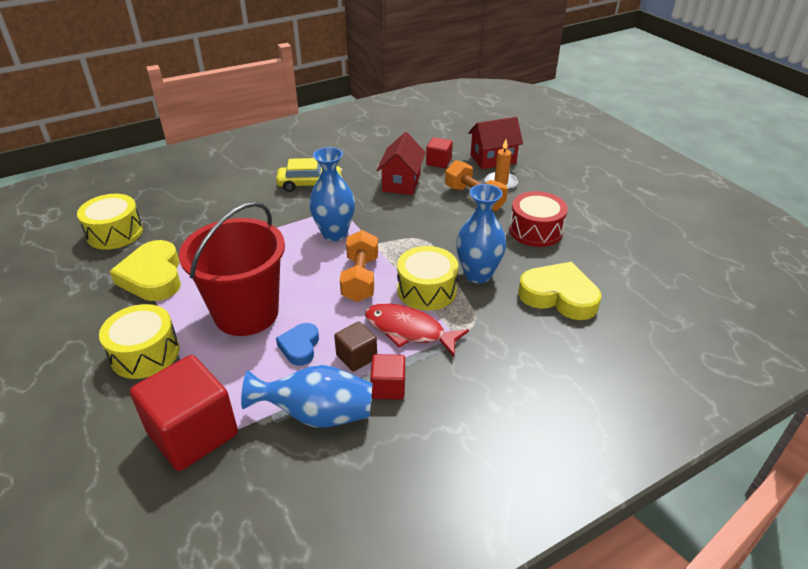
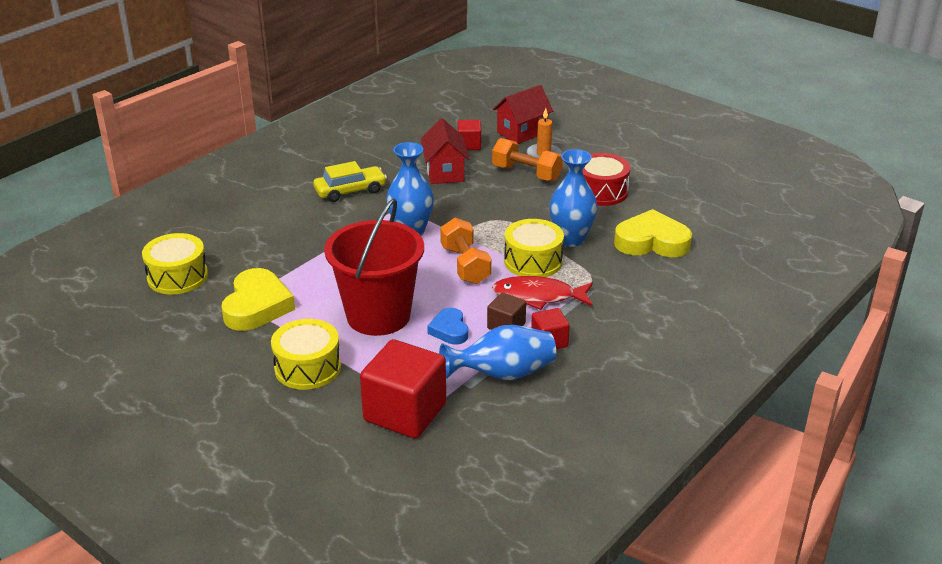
camera: 20 degrees left, 5 degrees down
yellow heart [110,240,181,301] -> yellow heart turned 135 degrees counterclockwise [221,268,295,331]

